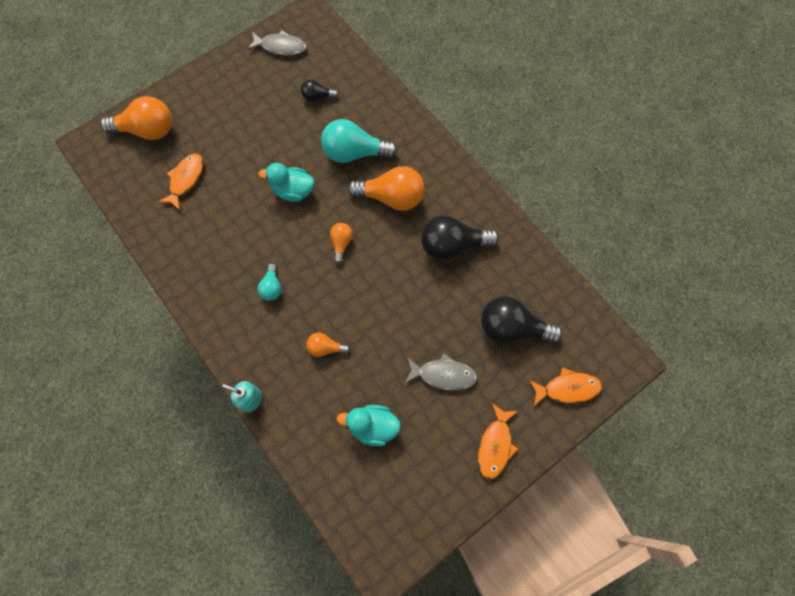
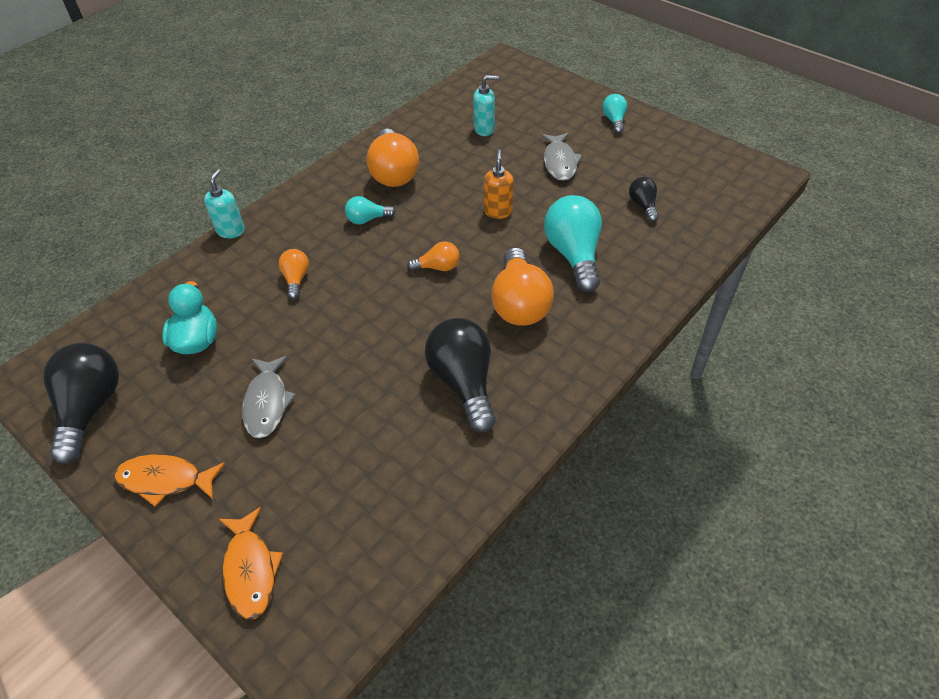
camera: 80 degrees right, 20 degrees down
orange light bulb [101,96,172,140] -> orange light bulb moved to [366,129,419,187]
orange fish [158,153,203,211] -> turquoise soap dispenser [473,75,499,136]
grey fish [247,30,307,56] -> grey fish moved to [541,133,583,181]
turquoise duck [258,163,314,202] -> orange soap dispenser [484,149,514,219]
black light bulb [481,296,563,344] -> black light bulb moved to [43,343,119,464]
none -> turquoise light bulb [602,94,627,134]

